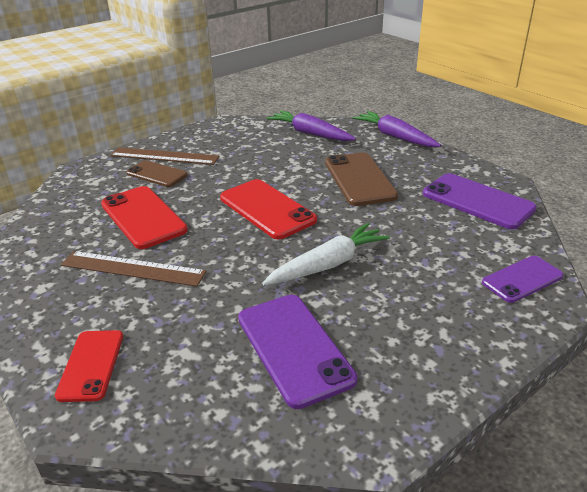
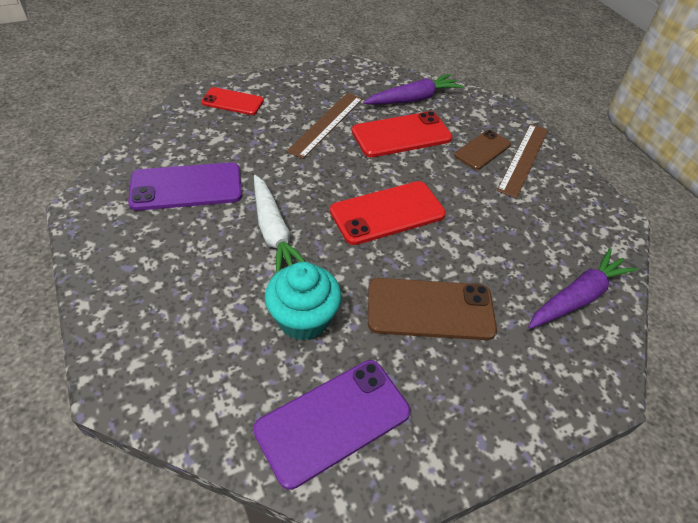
camera: 100 degrees right, 15 degrees up
purple carrot [353,111,441,147] -> purple carrot moved to [363,74,463,105]
purple phone [482,256,564,303] -> none
none -> turquoise cupcake [265,262,342,341]

